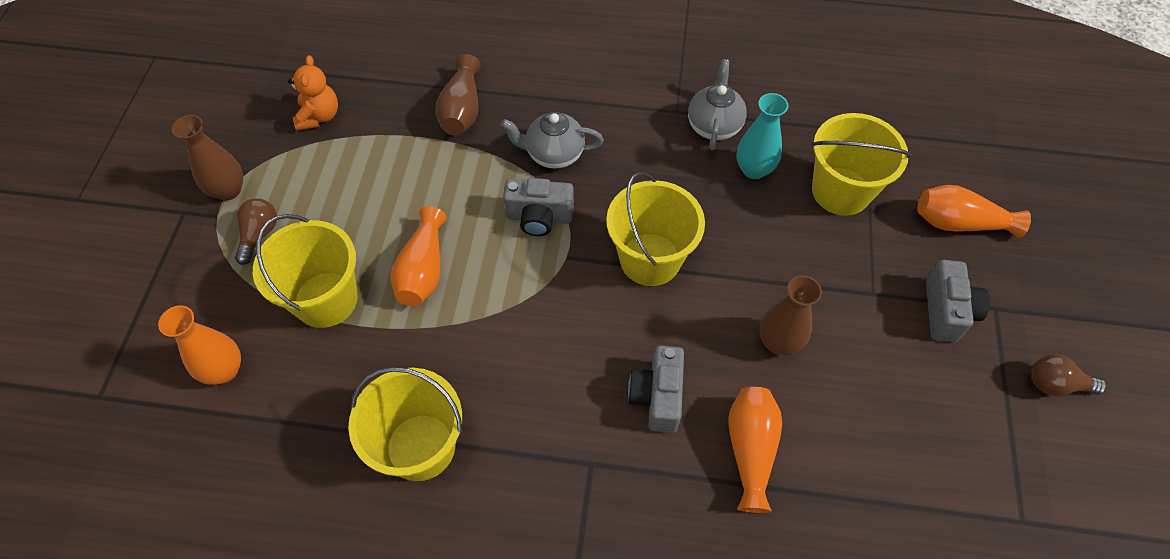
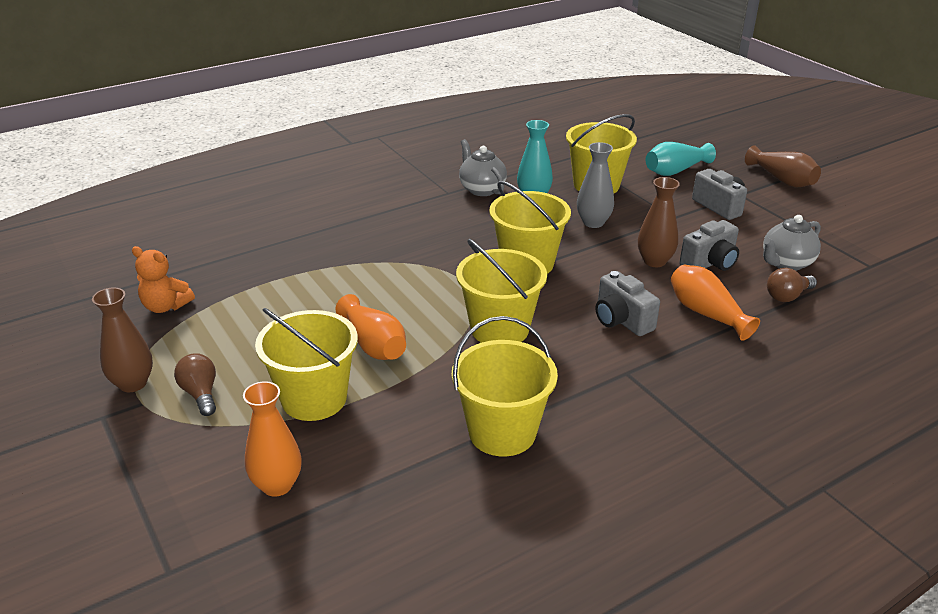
camera: 40 degrees left, 25 degrees down
orange teddy bear [288,55,338,131] -> orange teddy bear turned 150 degrees clockwise [132,246,195,313]
brown vase [435,54,481,135] -> brown vase moved to [745,145,821,188]
grey teapot [501,112,604,169] -> grey teapot moved to [763,215,821,271]
grey camera [503,178,574,236] -> grey camera moved to [680,220,739,271]
orange vase [917,185,1031,238] -> turquoise vase [646,142,716,176]
brown light bulb [1032,354,1106,396] -> brown light bulb moved to [767,268,817,302]
none -> yellow bucket [456,239,547,343]
none -> grey vase [577,142,614,228]

